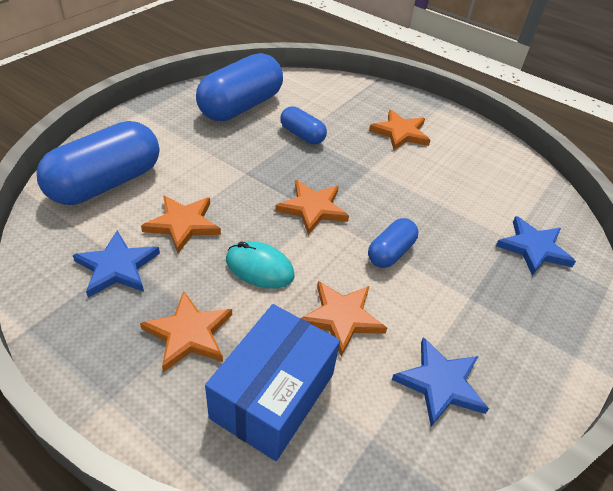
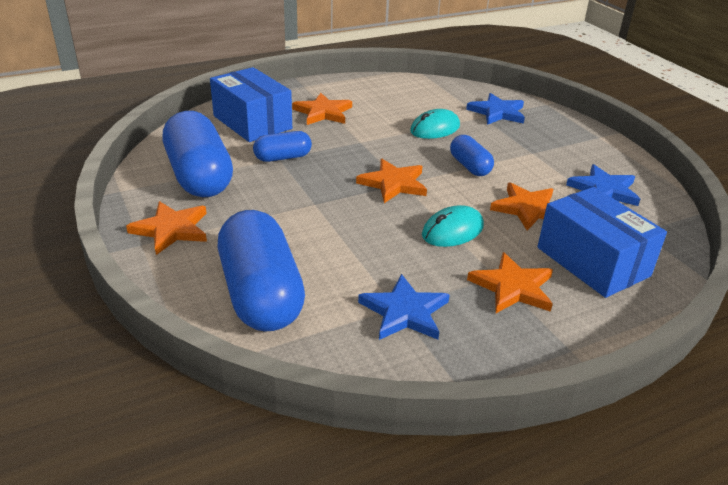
camera: 60 degrees left, 10 degrees down
orange star [141,196,221,253] -> orange star moved to [126,201,207,255]
none -> blue box [210,67,292,142]
none -> turquoise mouse [410,109,460,139]

